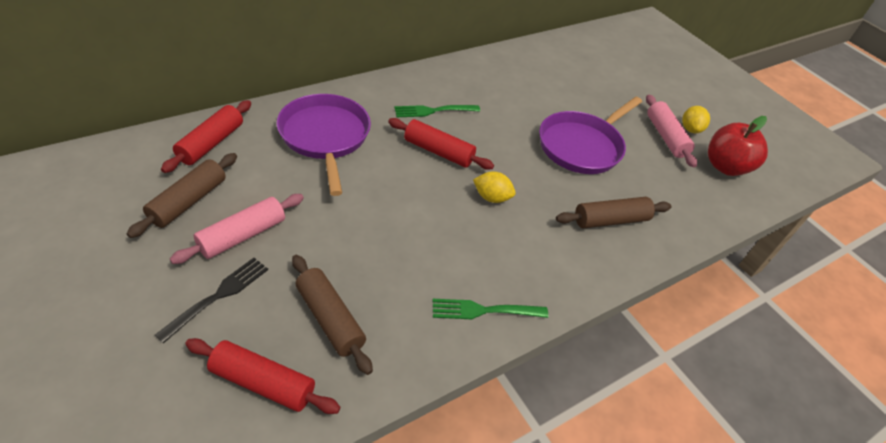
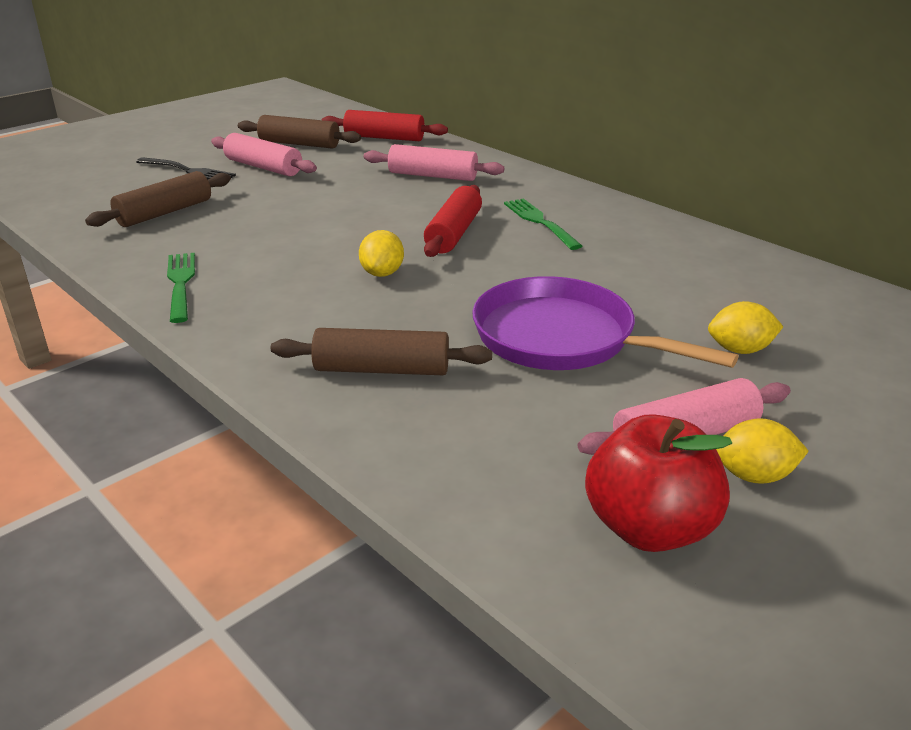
camera: 85 degrees right, 15 degrees down
red rolling pin [185,338,340,414] -> none
purple pan [276,94,371,196] -> pink rolling pin [364,144,504,181]
brown rolling pin [556,197,671,228] -> brown rolling pin turned 60 degrees counterclockwise [271,328,492,375]
none -> yellow lemon [708,301,783,354]

